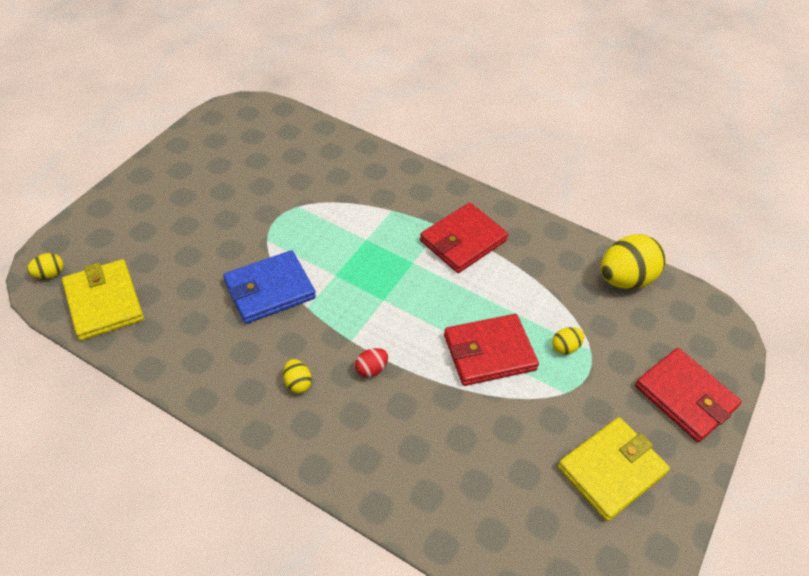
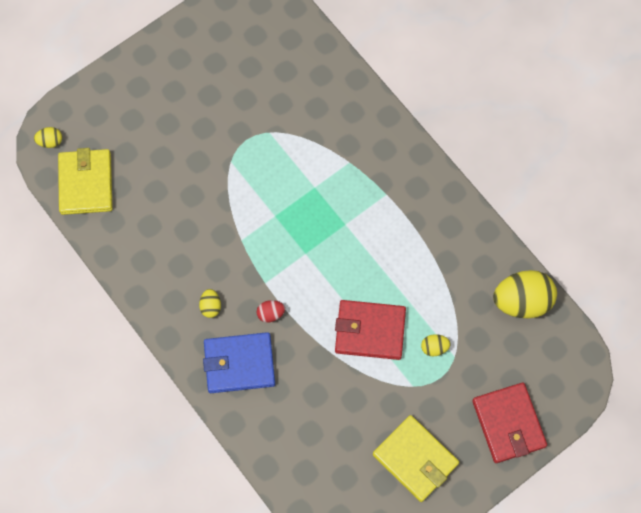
camera: 25 degrees right, 20 degrees up
blue wallet [223,250,316,324] -> blue wallet moved to [203,332,275,393]
red wallet [420,203,508,273] -> none
yellow wallet [558,417,670,521] -> yellow wallet turned 60 degrees clockwise [373,415,459,502]

